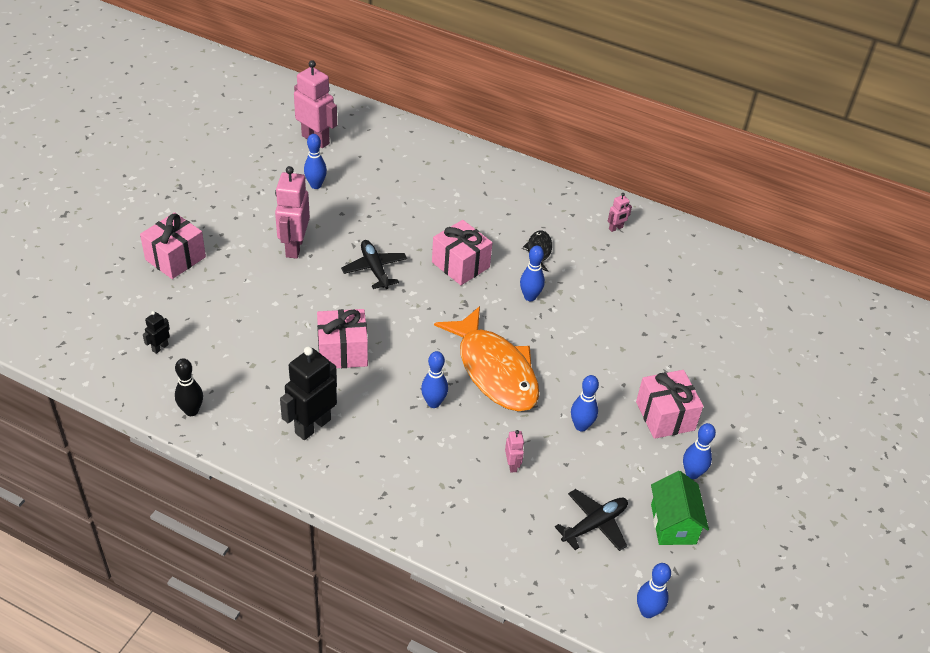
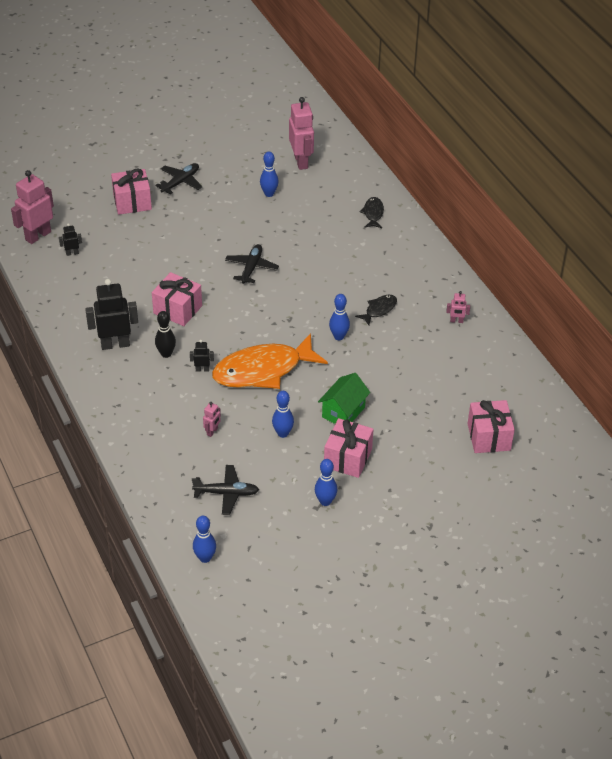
camera: 40 degrees right, 0 degrees up
black bowling pin [175,358,203,416] -> black bowling pin moved to [155,311,176,358]
pink robot [275,166,310,259] -> pink robot moved to [11,170,54,244]
blue bowling pin [421,351,448,408] -> black robot [190,340,214,372]
pink gift [432,220,493,285] -> pink gift moved to [468,400,515,453]
orange fish [434,306,539,411] -> orange fish turned 60 degrees clockwise [212,333,328,389]
green house [651,471,709,545] -> green house moved to [318,373,370,424]
none -> black plane [155,163,202,195]
none -> black fish [360,197,384,228]

